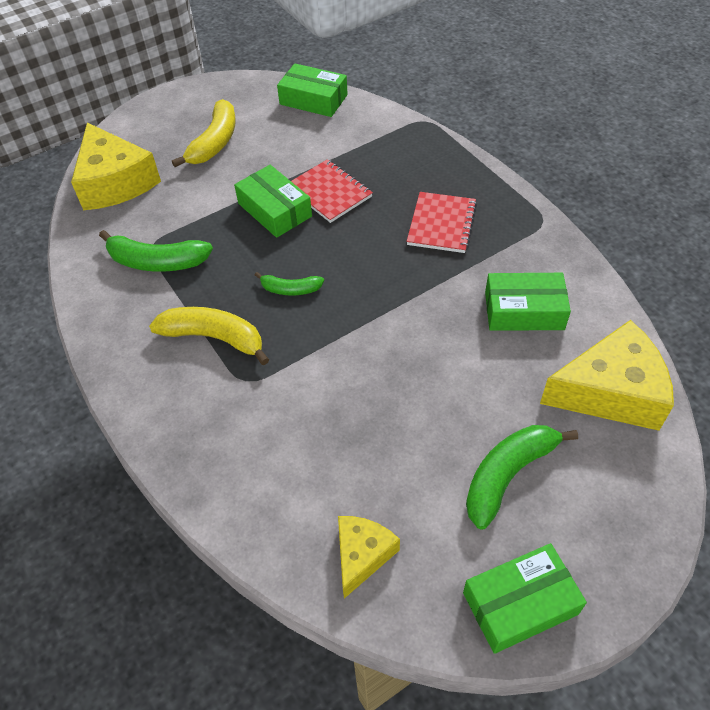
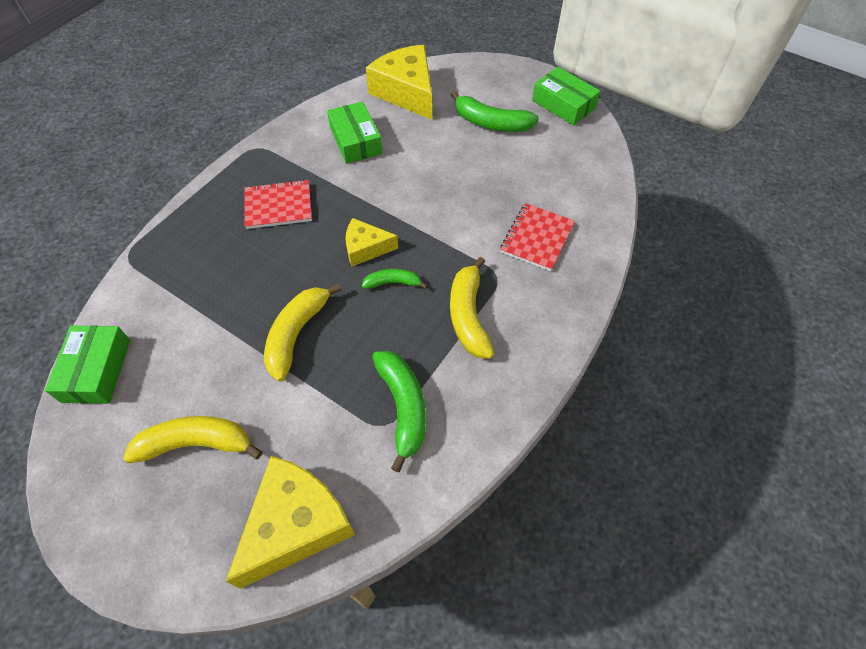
camera: 115 degrees left, 5 degrees up
green box [234,165,312,238] -> yellow banana [264,283,342,382]
green banana [255,272,324,296] -> green banana turned 75 degrees counterclockwise [362,269,428,289]
red notebook [291,159,373,223] -> red notebook moved to [500,203,575,271]
yellow cheese [338,516,400,599] -> yellow cheese moved to [345,218,398,266]

